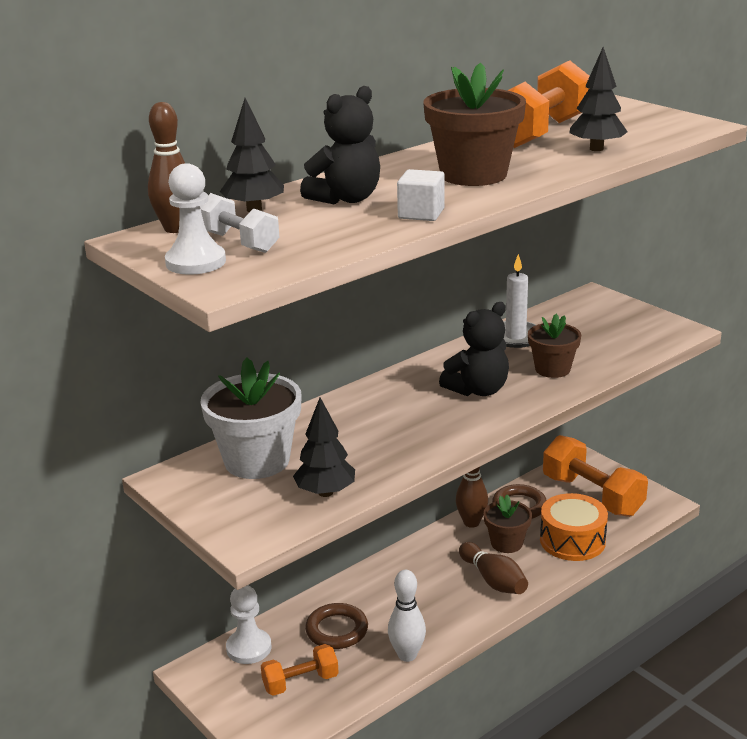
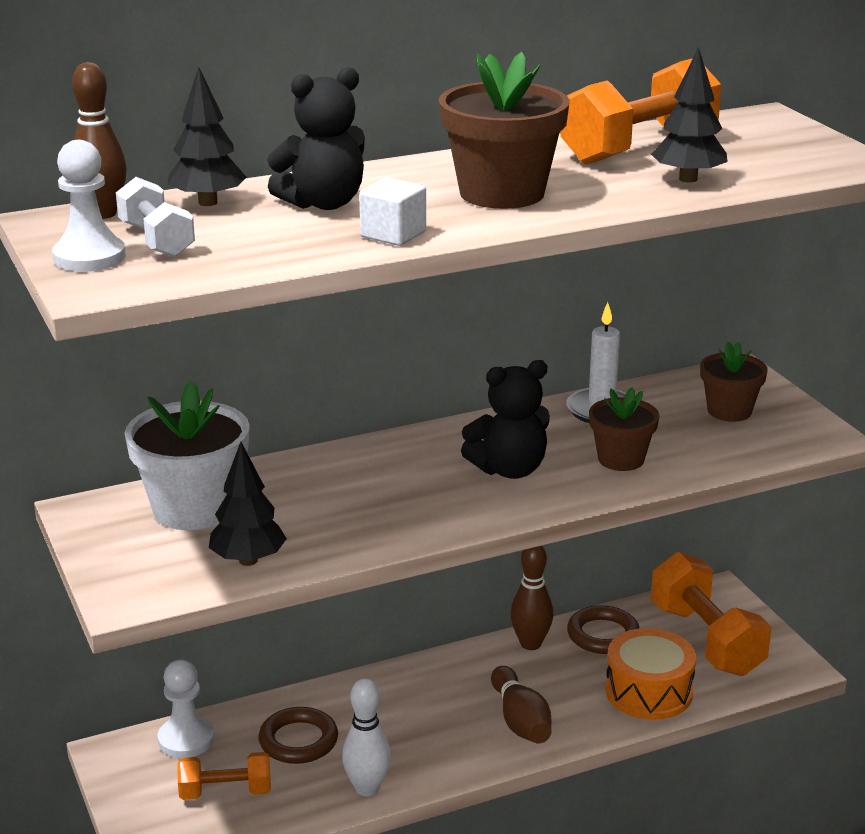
camera: 15 degrees right, 0 degrees up
brown flower pot [484,495,532,553] -> brown flower pot moved to [700,342,768,422]

